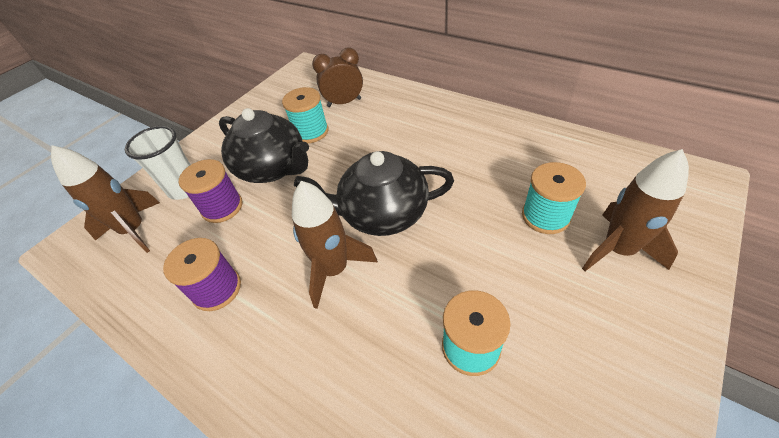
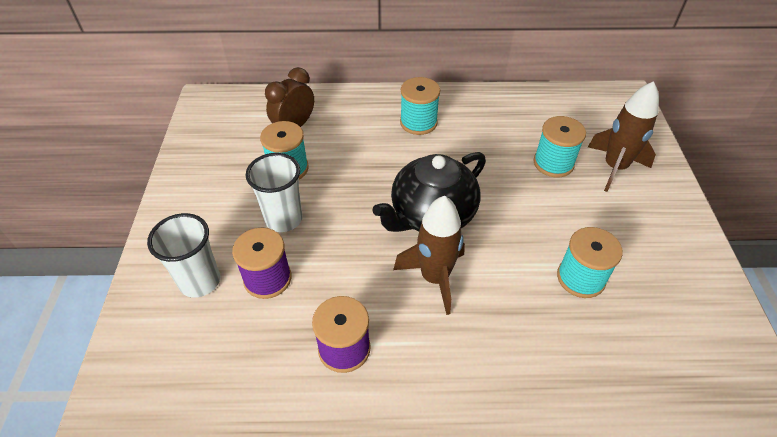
camera: 40 degrees left, 0 degrees up
brown rocket [51,145,160,253] -> none
black teapot [219,108,309,183] -> white cup [246,153,302,232]
none -> turquoise spool [400,77,440,135]

